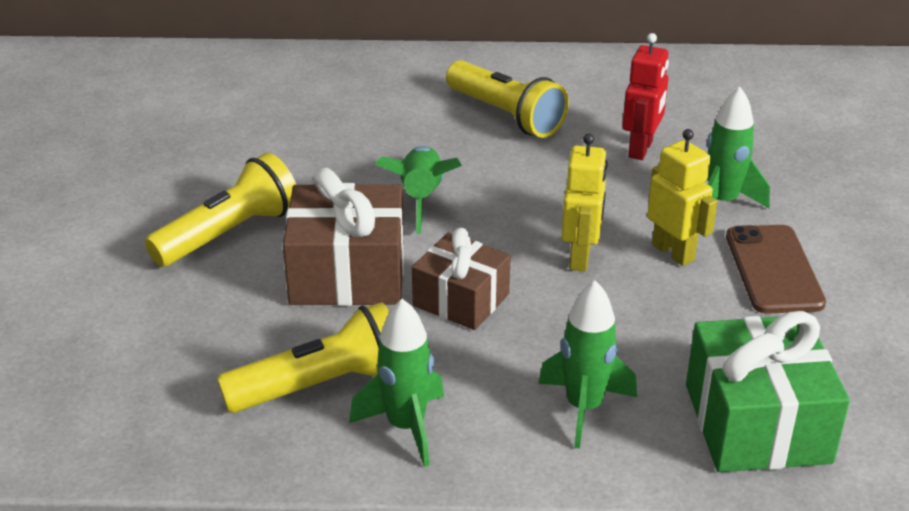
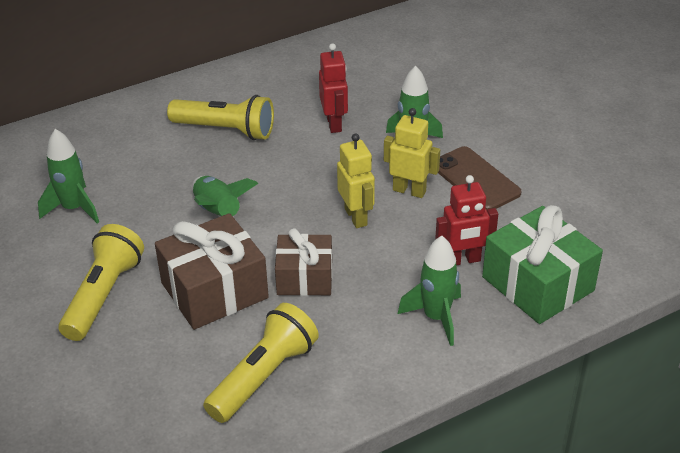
camera: 30 degrees left, 5 degrees up
green rocket [349,299,444,467] -> green rocket moved to [38,129,99,223]
none -> red robot [435,175,498,266]

